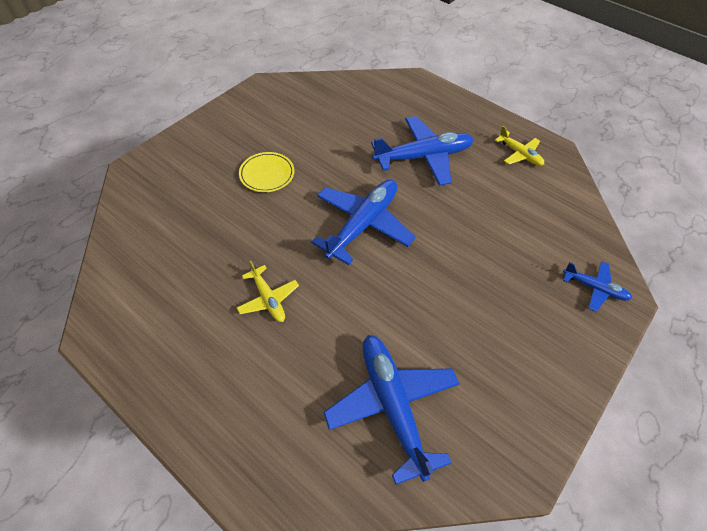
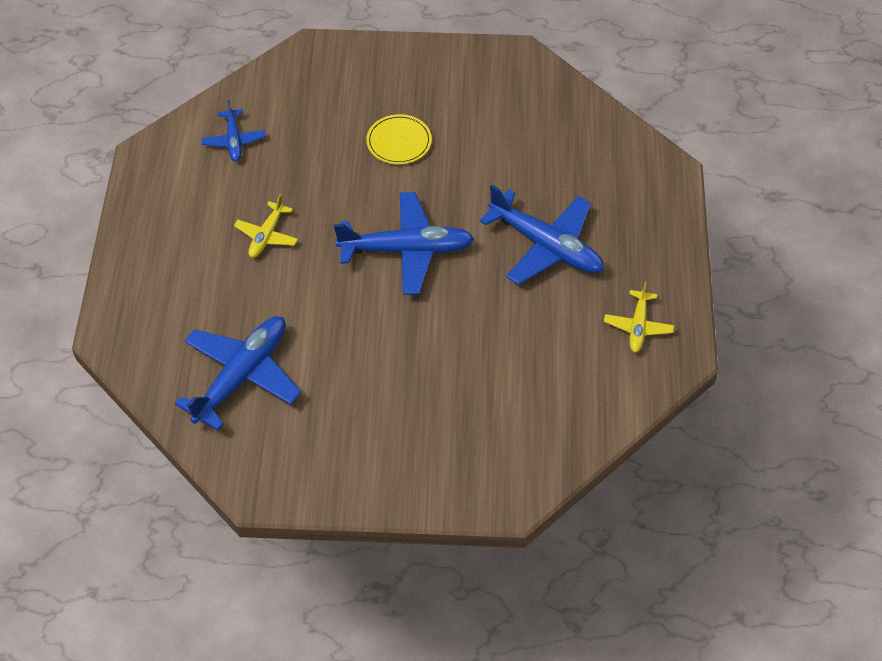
camera: 55 degrees right, 0 degrees up
blue plane [563,261,632,312] -> blue plane moved to [201,100,266,162]

